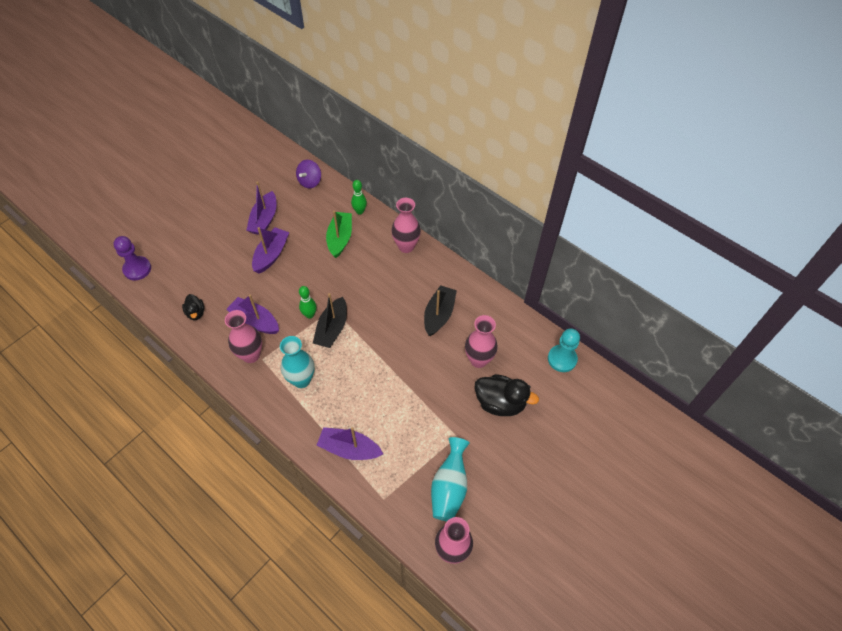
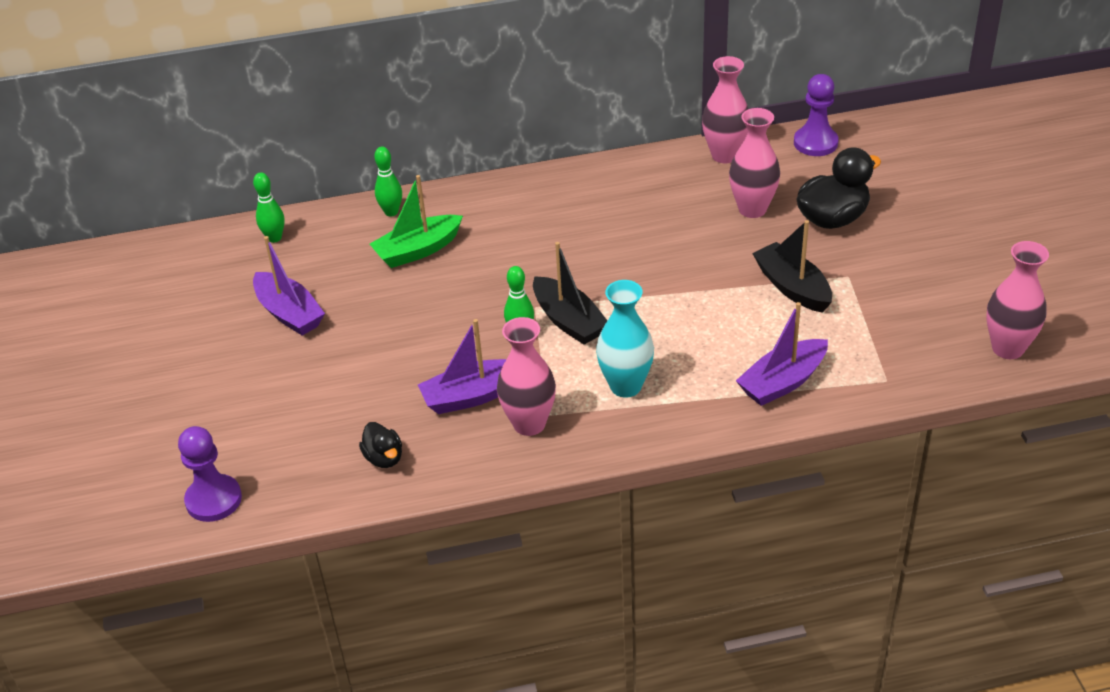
camera: 50 degrees left, 15 degrees down
black duck [182,294,204,320] -> black duck turned 45 degrees clockwise [359,422,402,468]
purple boat [252,227,289,274] -> none
purple spinning top [296,160,321,188] -> green bowling pin [253,172,285,243]
green boat [326,211,352,258] -> green boat turned 75 degrees counterclockwise [370,175,463,268]
pink vase [391,198,421,253] -> pink vase moved to [702,56,749,163]
black boat [424,285,457,336] -> black boat moved to [752,220,832,313]
turquoise vase [431,437,470,521] -> none
turquoise pawn [548,328,580,372] -> purple pawn [794,74,839,156]

